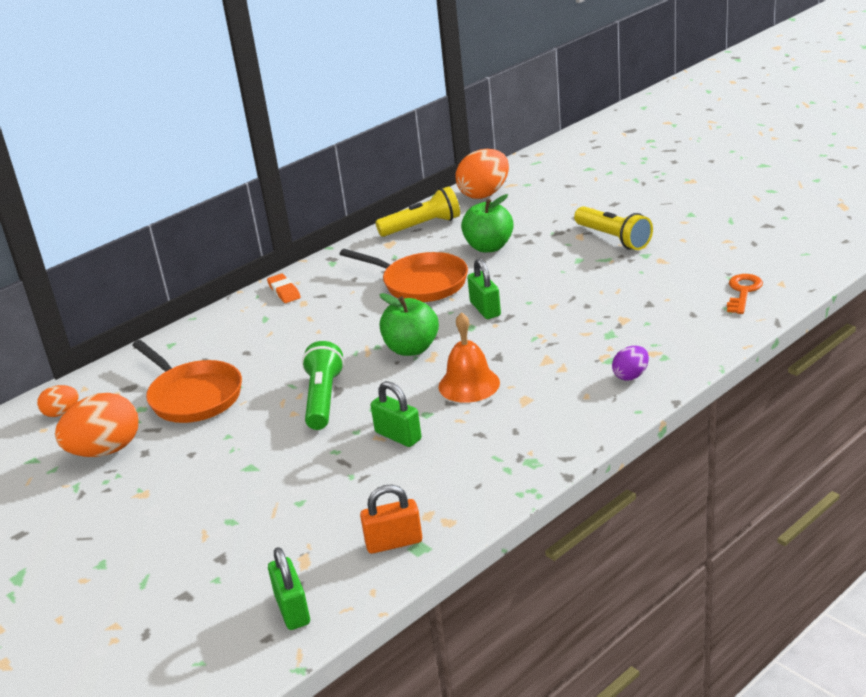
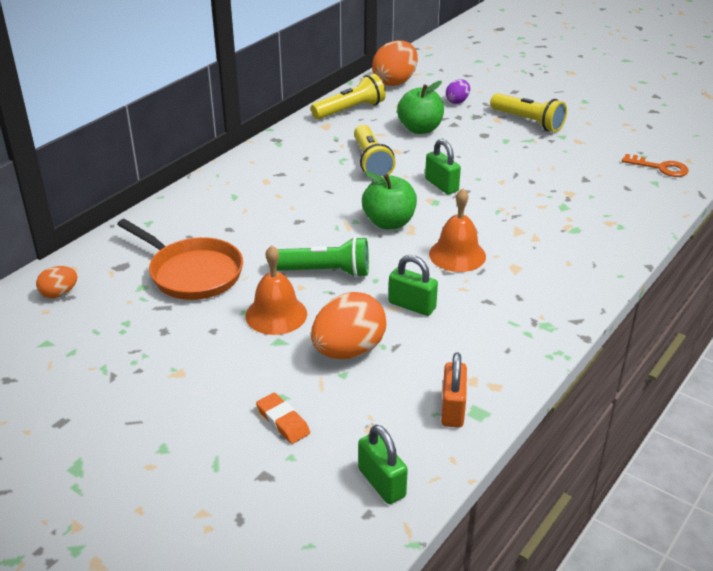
camera: 15 degrees left, 5 degrees up
orange egg [55,393,139,457] -> orange egg moved to [311,292,387,359]
orange eraser [267,274,301,303] -> orange eraser moved to [256,393,310,444]
green flashlight [302,341,344,430] -> green flashlight turned 105 degrees clockwise [277,236,369,278]
orange pan [340,249,468,302] -> yellow flashlight [354,125,396,177]
orange padlock [360,485,422,554] -> orange padlock turned 60 degrees counterclockwise [441,352,467,428]
purple egg [612,346,649,381] -> purple egg moved to [446,79,470,104]
orange key [727,274,763,314] -> orange key turned 105 degrees clockwise [622,154,689,177]
none -> orange bell [245,245,307,335]

